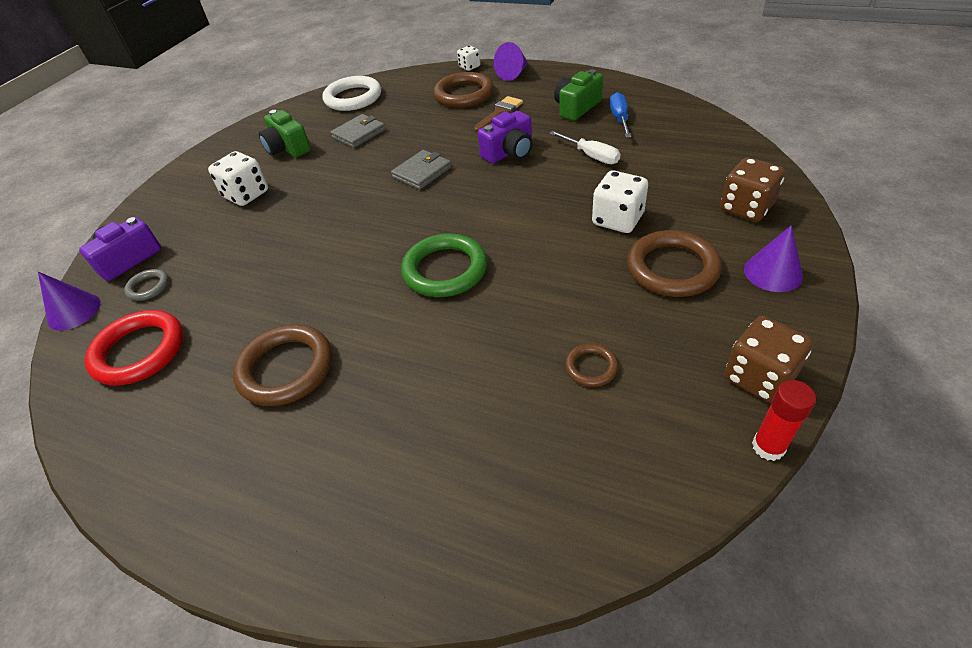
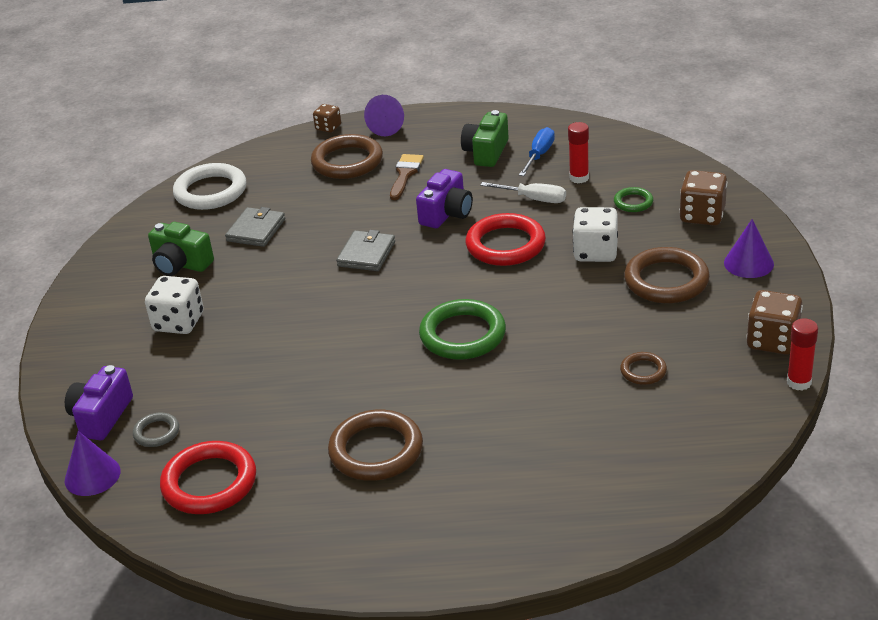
camera: 25 degrees left, 10 degrees down
white dice [457,46,480,71] -> brown dice [313,104,341,133]
blue screwdriver [610,92,632,138] -> blue screwdriver turned 45 degrees clockwise [519,127,555,176]
none -> red ring [466,213,546,266]
none -> red glue stick [568,122,589,183]
none -> green ring [614,187,653,212]

